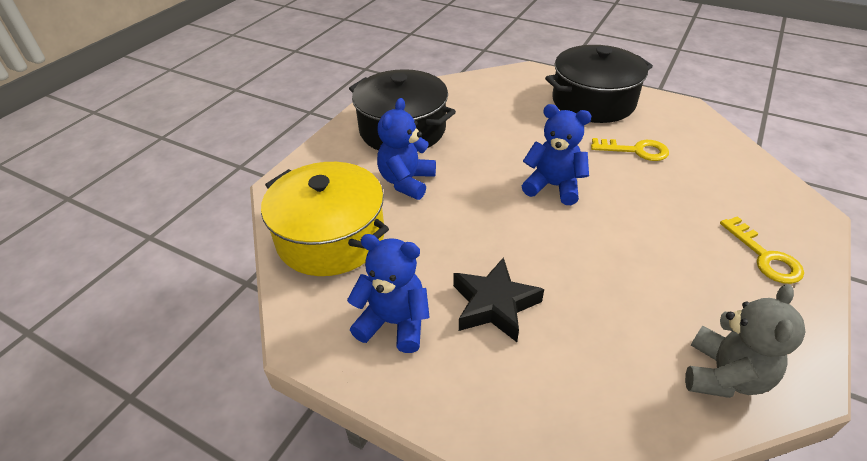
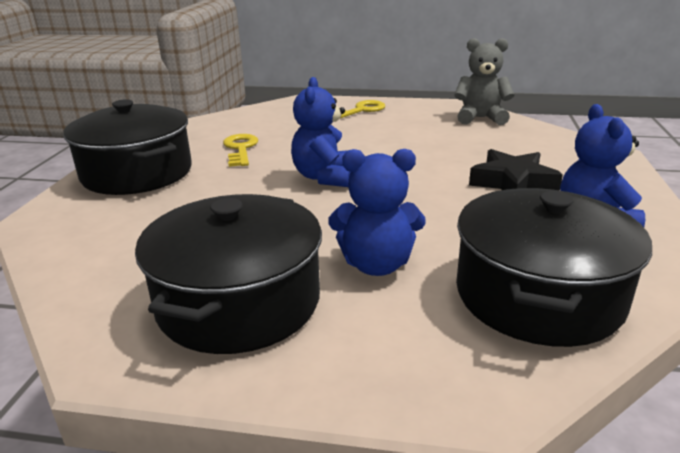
camera: 110 degrees left, 15 degrees down
yellow pot [261,162,389,276] -> black pot [456,188,652,347]

